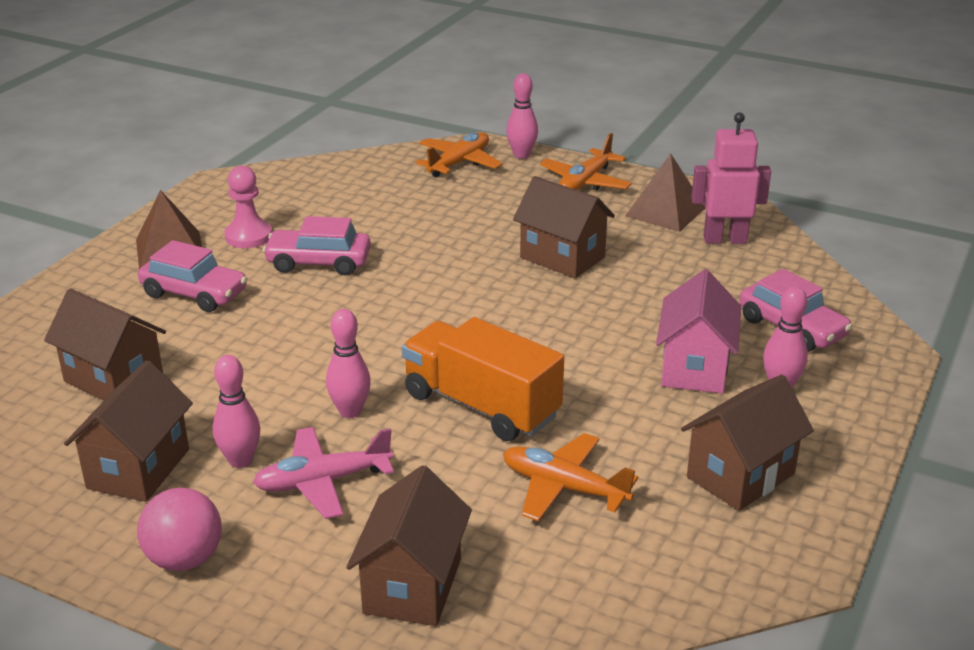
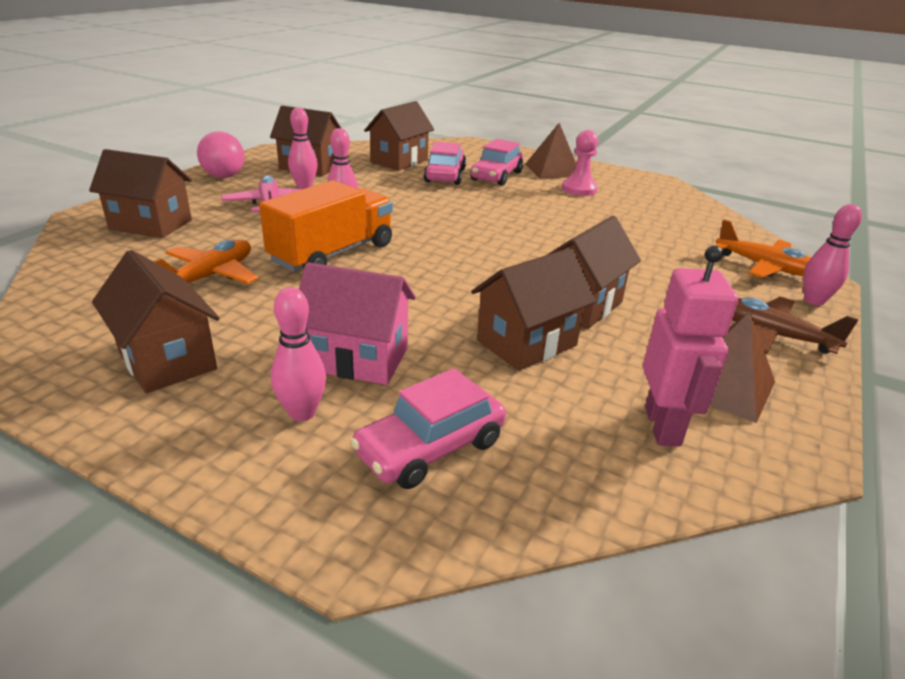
camera: 90 degrees right, 0 degrees up
pink car [263,216,371,276] -> pink car moved to [424,142,466,185]
orange plane [540,133,632,190] -> brown plane [732,297,859,354]
none -> brown house [471,248,596,371]

